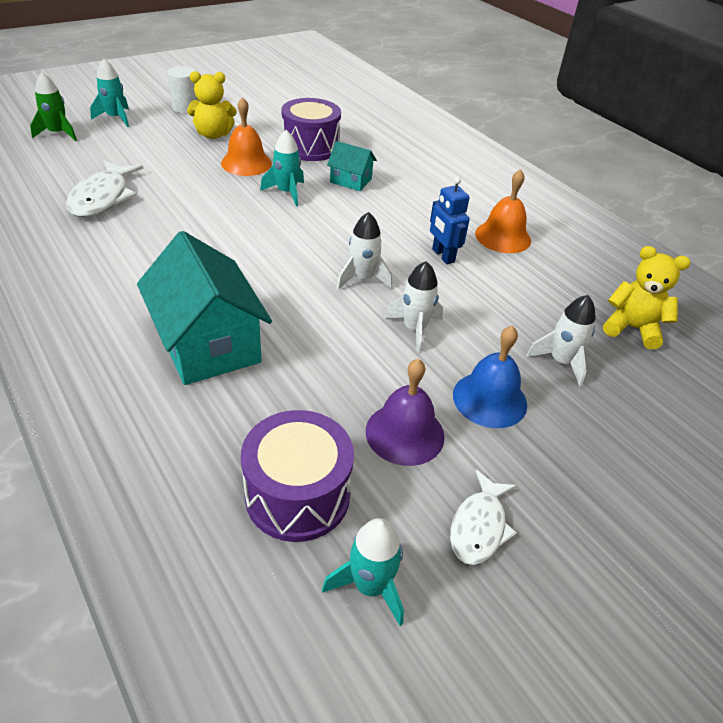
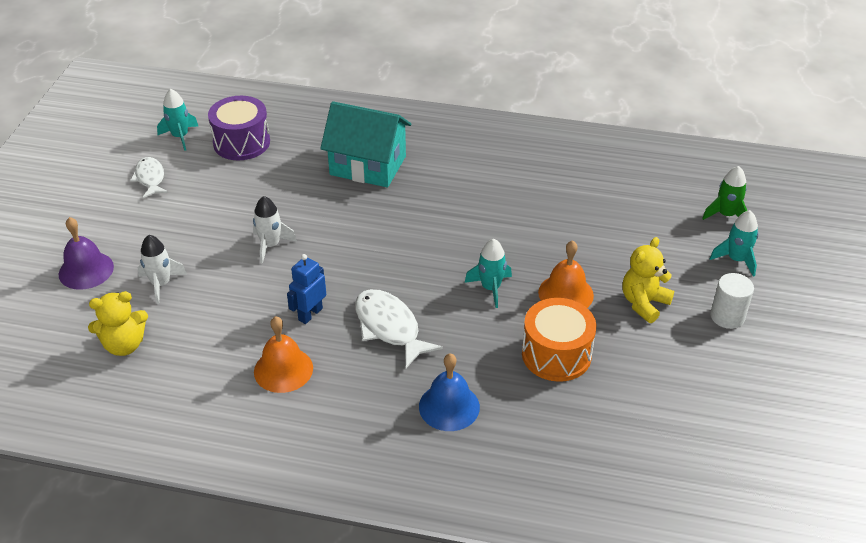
camera: 140 degrees right, 0 degrees up
white fish [66,160,143,217] -> white fish moved to [355,289,443,368]
purple drum [282,98,341,161] -> orange drum [522,298,596,382]
turquoise house [327,141,377,191] -> none
white rocket [337,212,392,290] -> none
purple bell [366,359,445,466] -> purple bell moved to [59,217,114,290]
blue robot [430,177,470,264] -> blue robot turned 75 degrees counterclockwise [287,254,326,324]
blue bell [453,325,527,428] -> blue bell moved to [419,354,480,431]

